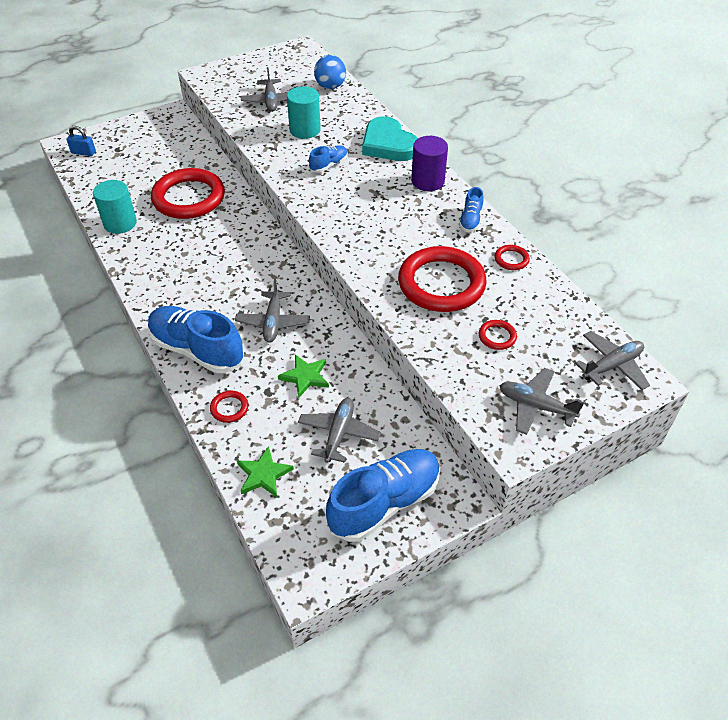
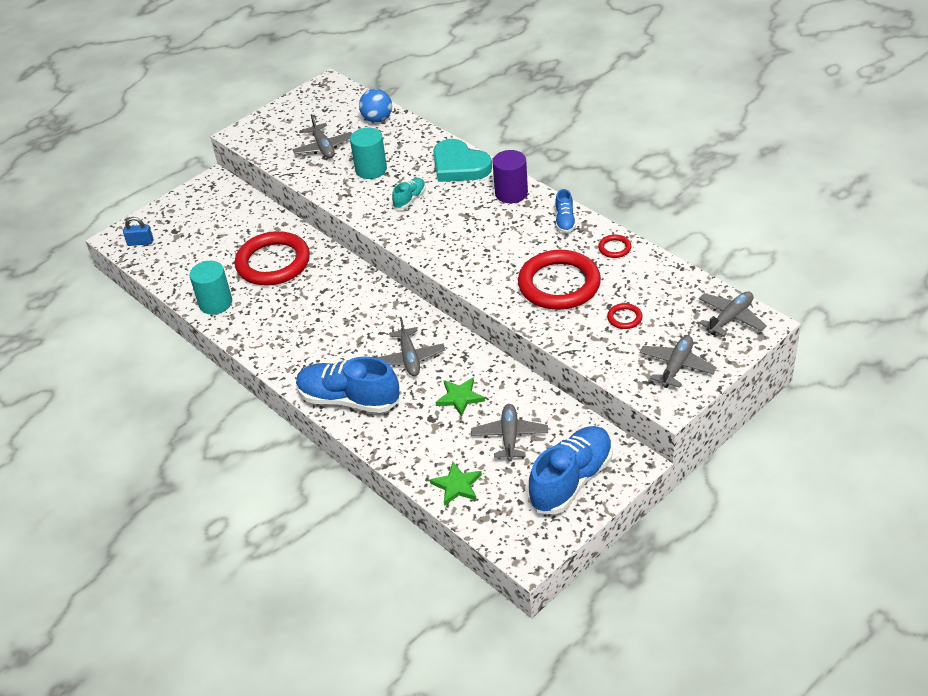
camera: 10 degrees left, 5 degrees down
red ring [210,391,248,423] -> none
blue shoe [309,145,348,173] -> turquoise shoe [392,178,426,209]
grey plane [499,368,584,435] -> grey plane turned 105 degrees clockwise [640,335,717,388]

